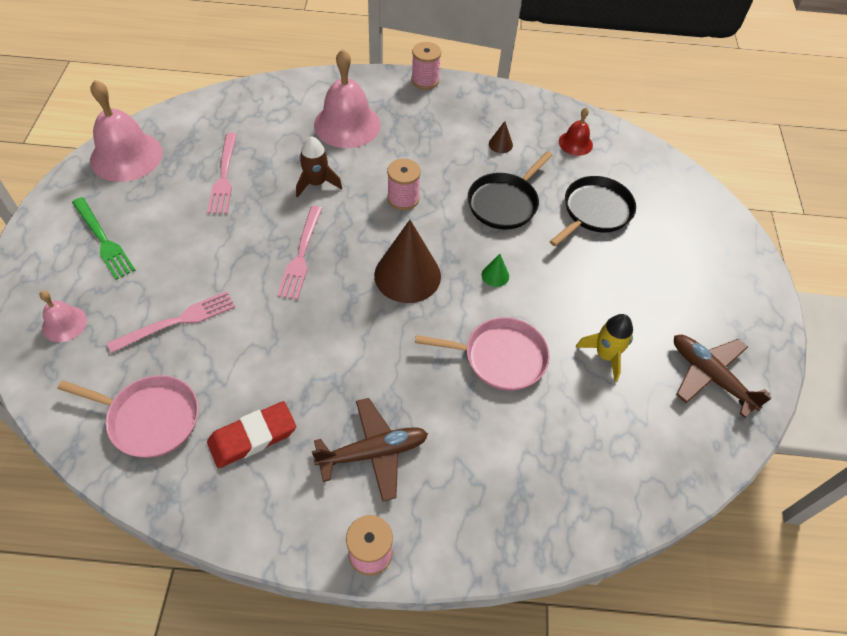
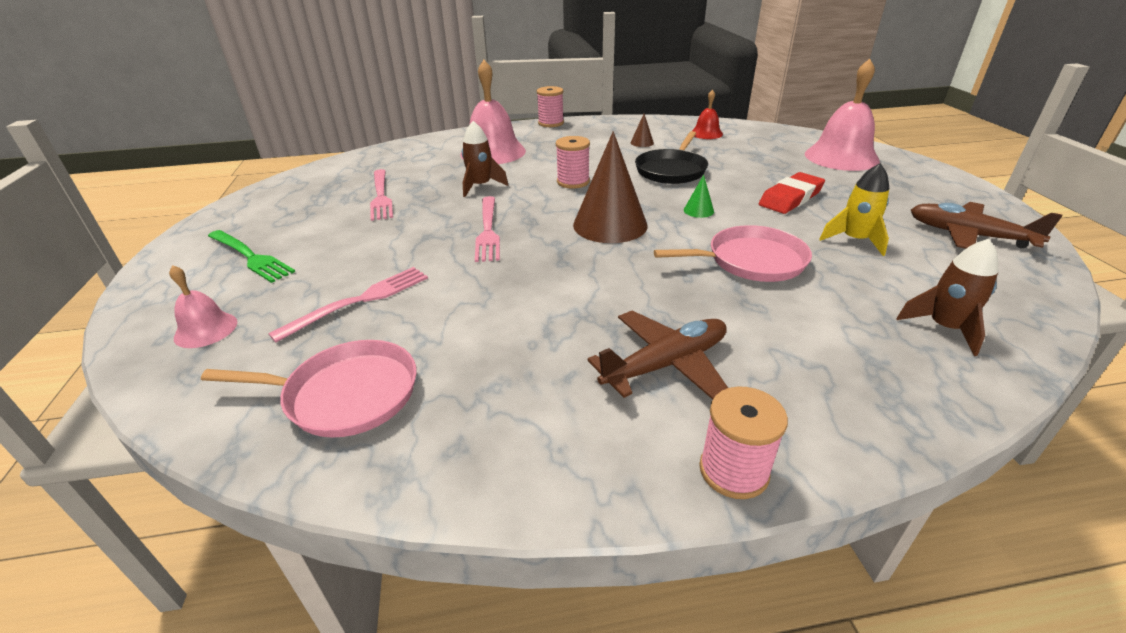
camera: 10 degrees left, 20 degrees down
pink bell [90,80,163,182] -> pink bell moved to [805,59,880,171]
red eraser [207,401,296,468] -> red eraser moved to [759,172,825,214]
black pan [550,176,636,246] -> none
none -> brown rocket [896,239,998,356]

